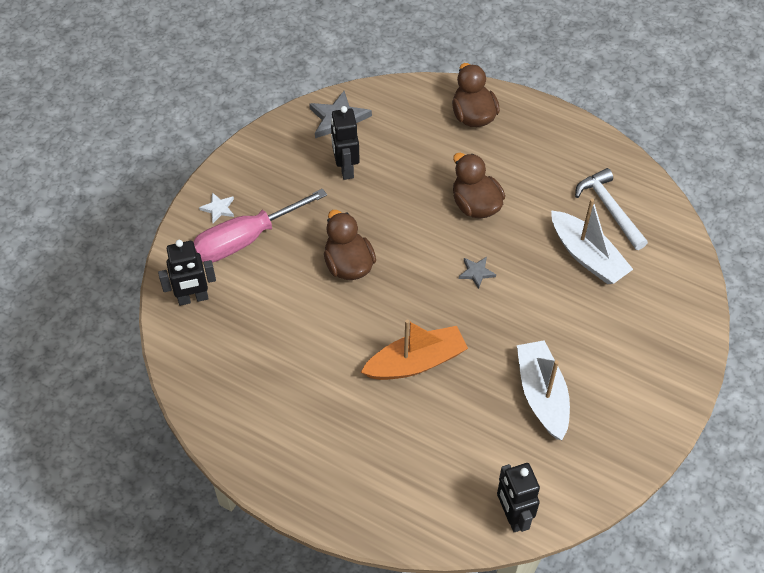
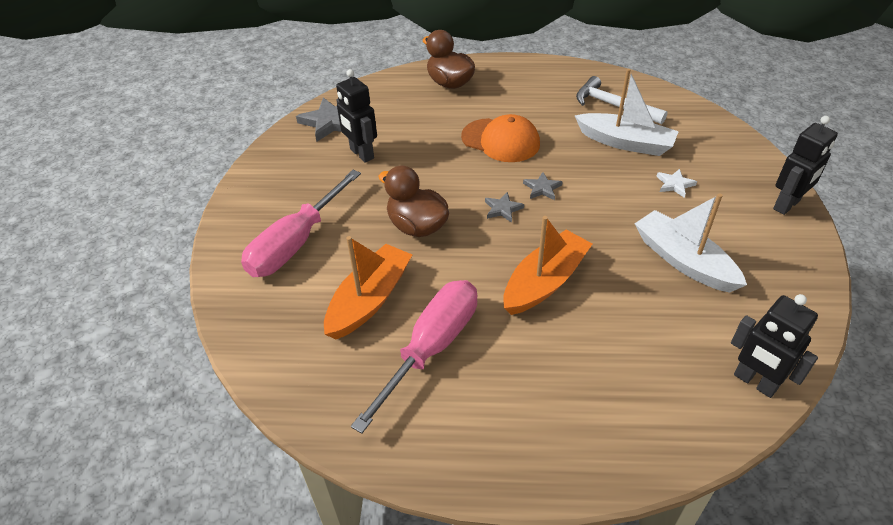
camera: 25 degrees left, 10 degrees down
black robot [158,240,216,306] -> black robot moved to [773,116,838,215]
white star [199,192,234,223] -> white star moved to [656,169,697,198]
brown duck [453,153,505,219] -> orange cap [461,114,540,162]
none -> orange boat [324,236,412,339]
none -> pink screwdriver [351,280,477,434]
none -> grey star [485,192,524,223]

